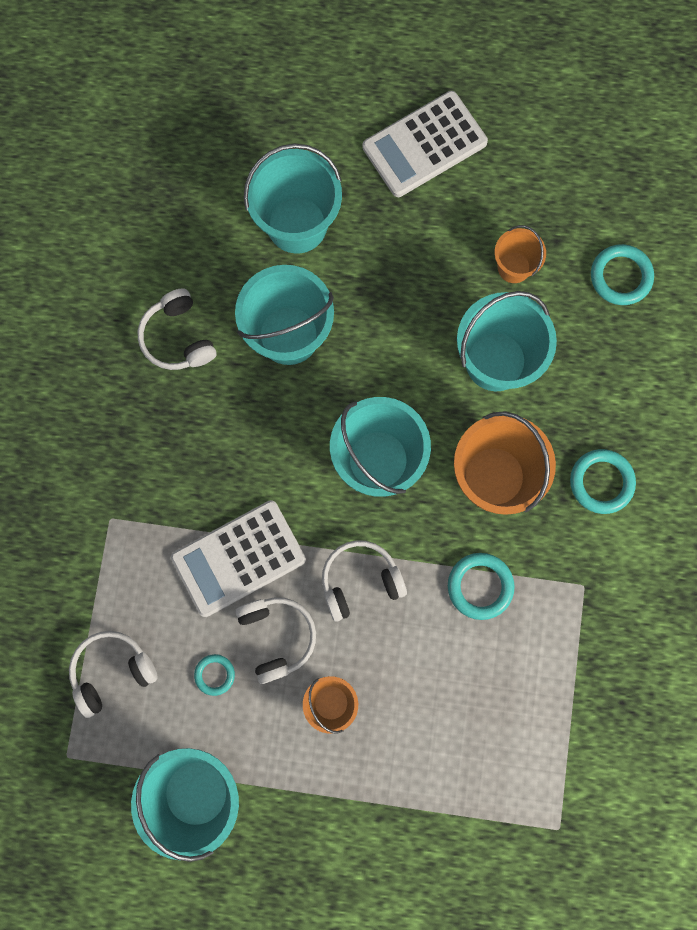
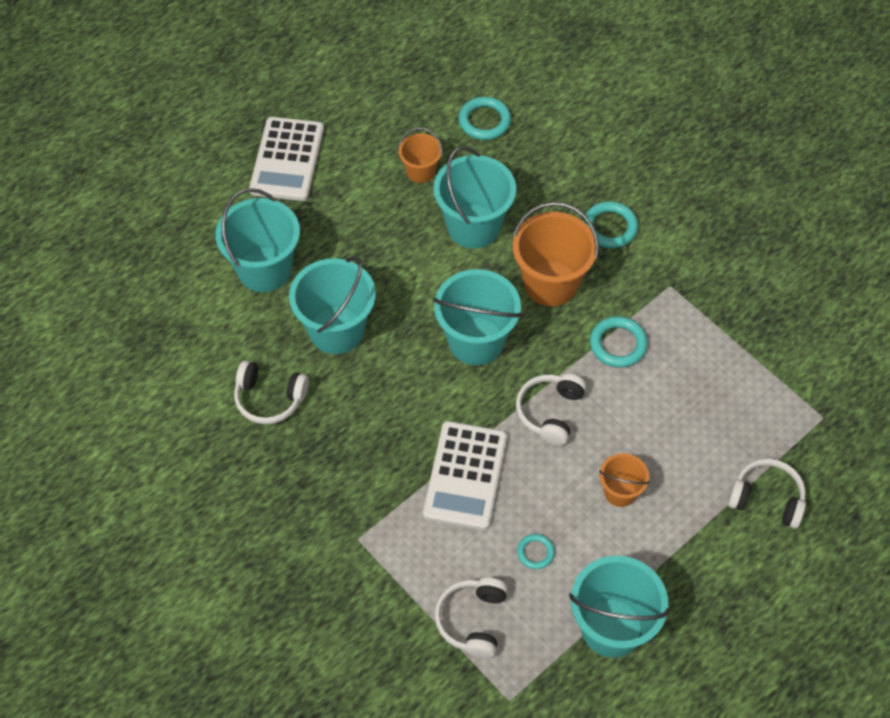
camera: 50 degrees left, 20 degrees down
white headphones [235,597,316,684] -> white headphones moved to [728,459,806,529]

